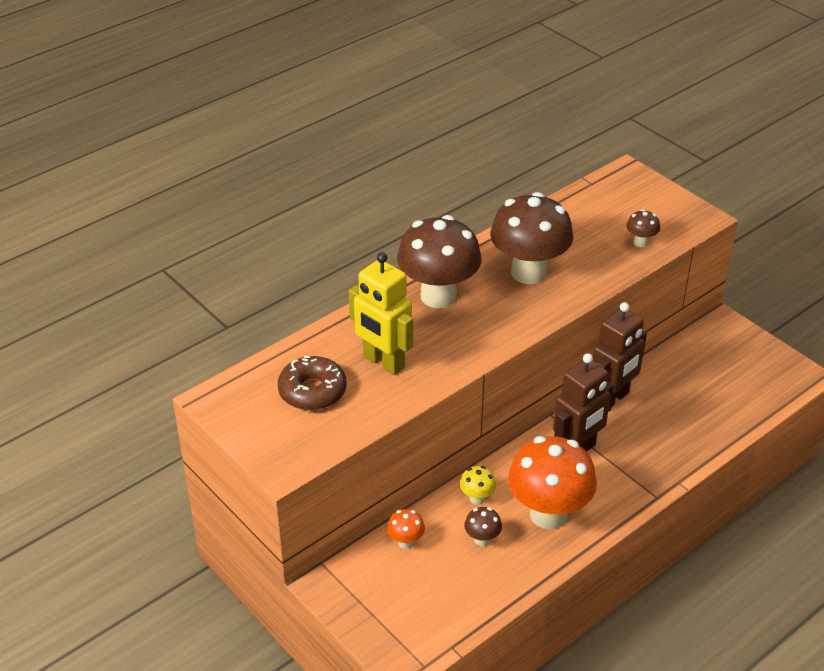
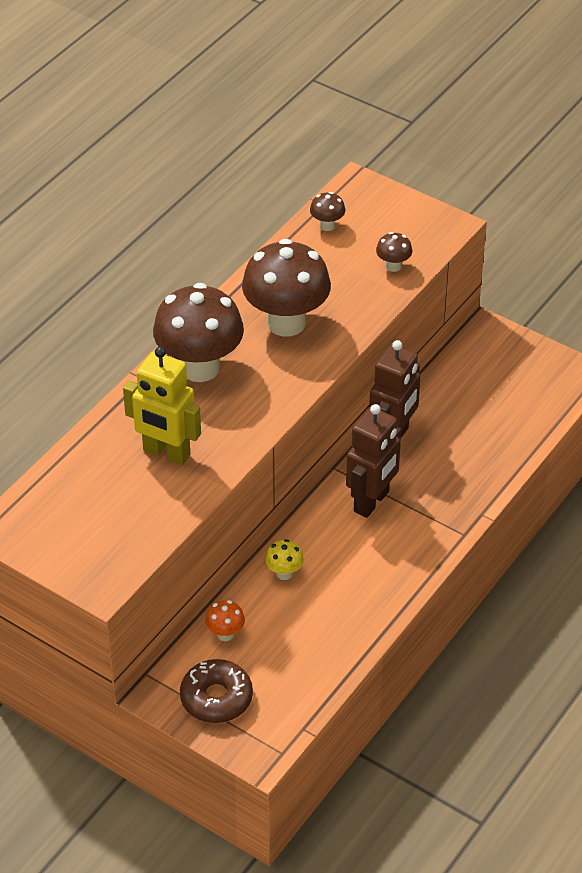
camera: 15 degrees left, 5 degrees up
brown donut [278,356,347,410] -> brown donut moved to [180,659,253,723]
brown mushroom [464,507,502,547] -> brown mushroom moved to [310,192,345,231]
orange mushroom [508,436,597,530] -> none

